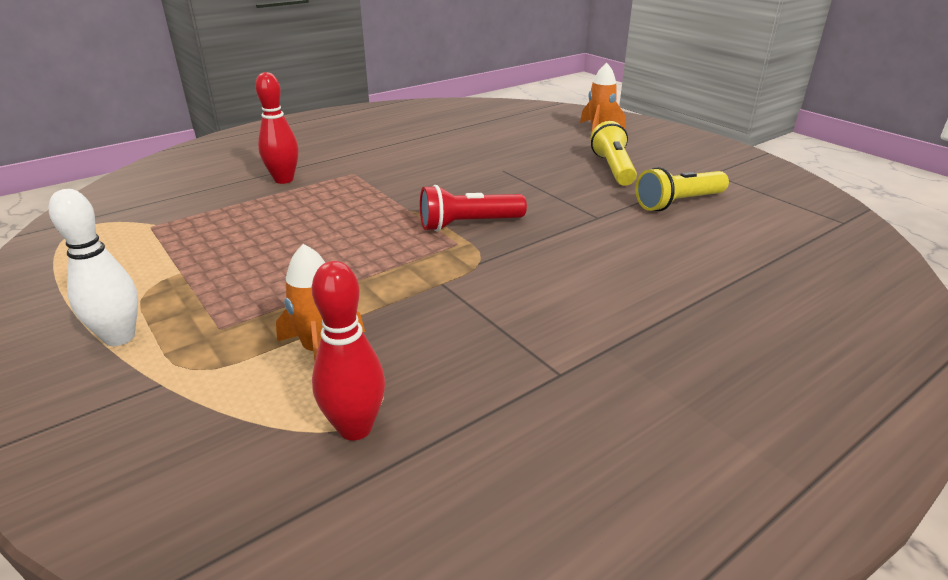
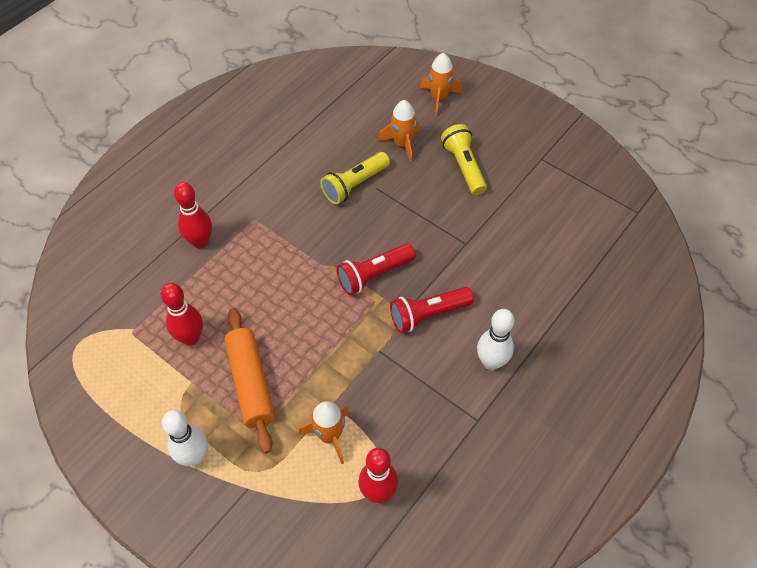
camera: 15 degrees left, 25 degrees up
yellow flashlight [636,167,729,211] -> yellow flashlight moved to [320,152,390,205]
none -> red bowling pin [161,283,203,345]
none -> orange rolling pin [224,308,275,453]
none -> orange rocket [378,100,420,163]
none -> red flashlight [390,287,474,333]
none -> white bowling pin [477,309,514,370]

